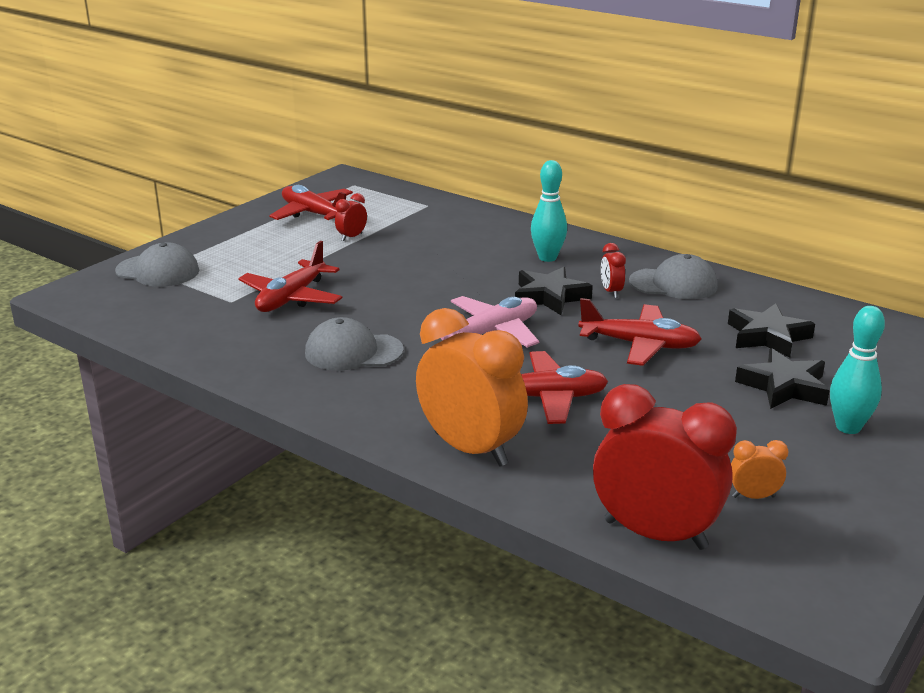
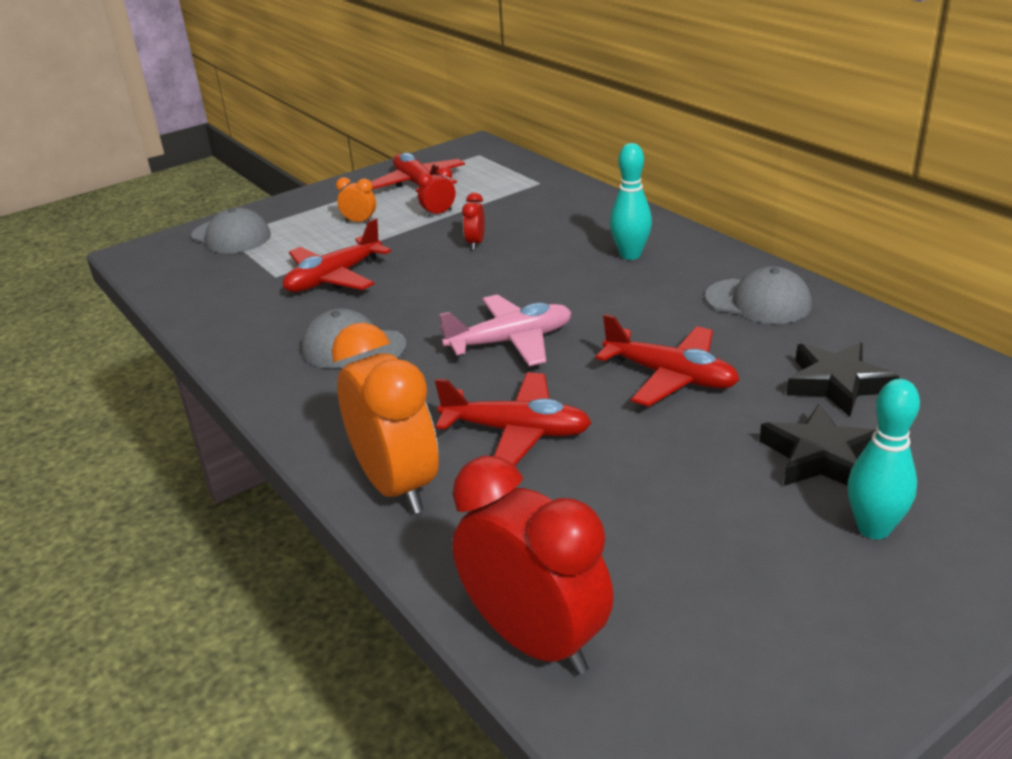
camera: 20 degrees right, 5 degrees up
black star [515,267,593,315] -> none
red clock [601,243,626,298] -> red clock moved to [462,192,485,250]
orange clock [731,440,788,499] -> orange clock moved to [336,177,376,222]

